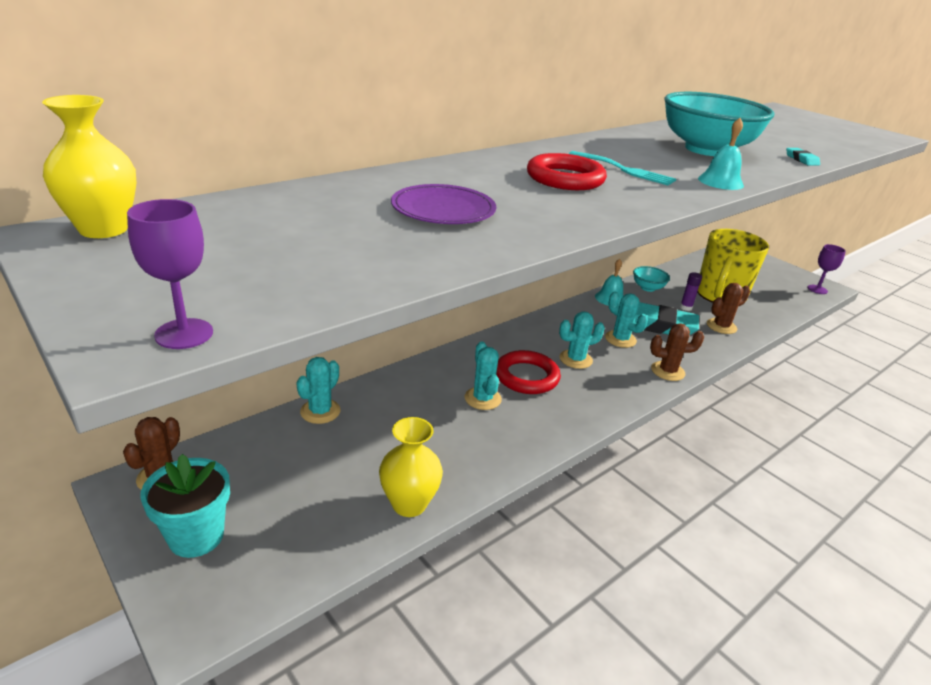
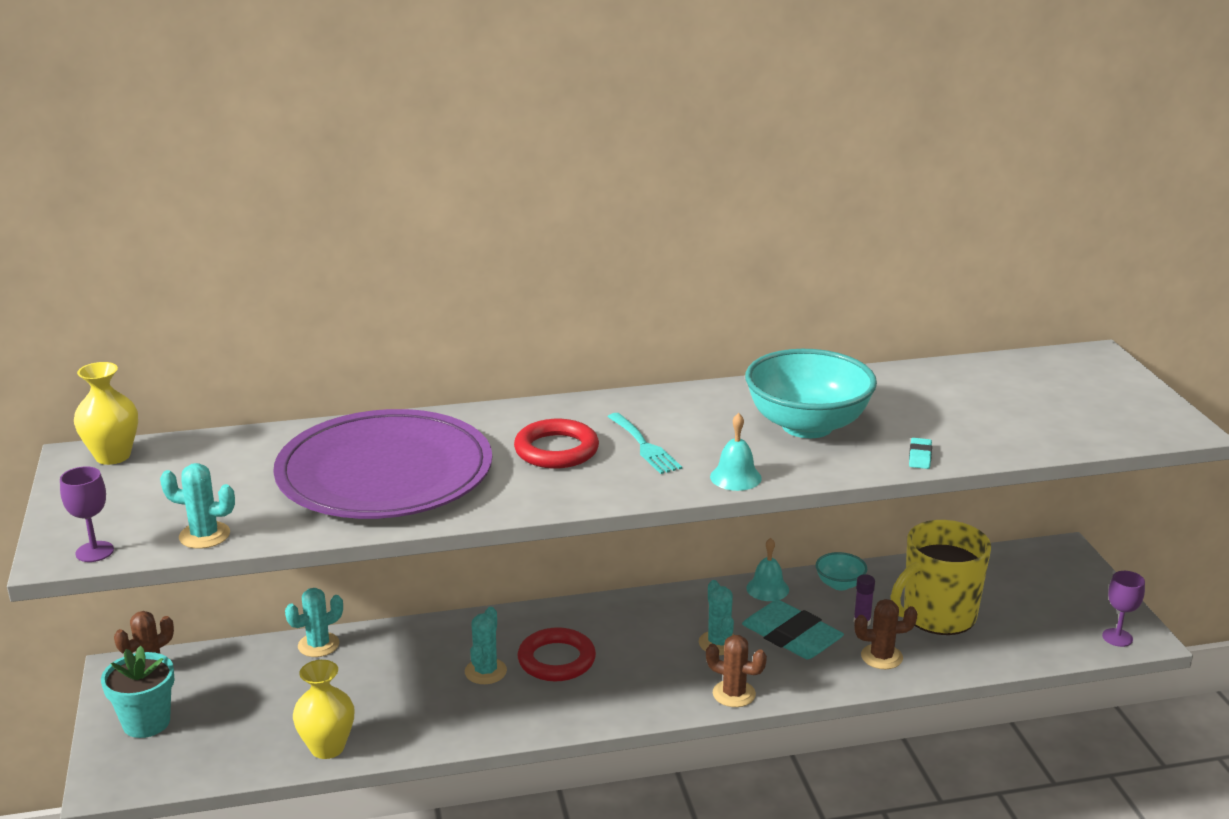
camera: 30 degrees right, 5 degrees down
purple plate [391,184,496,224] -> purple plate [273,409,492,519], size x2.20
turquoise cactus [559,311,605,369] -> turquoise cactus moved to [160,463,235,549]

